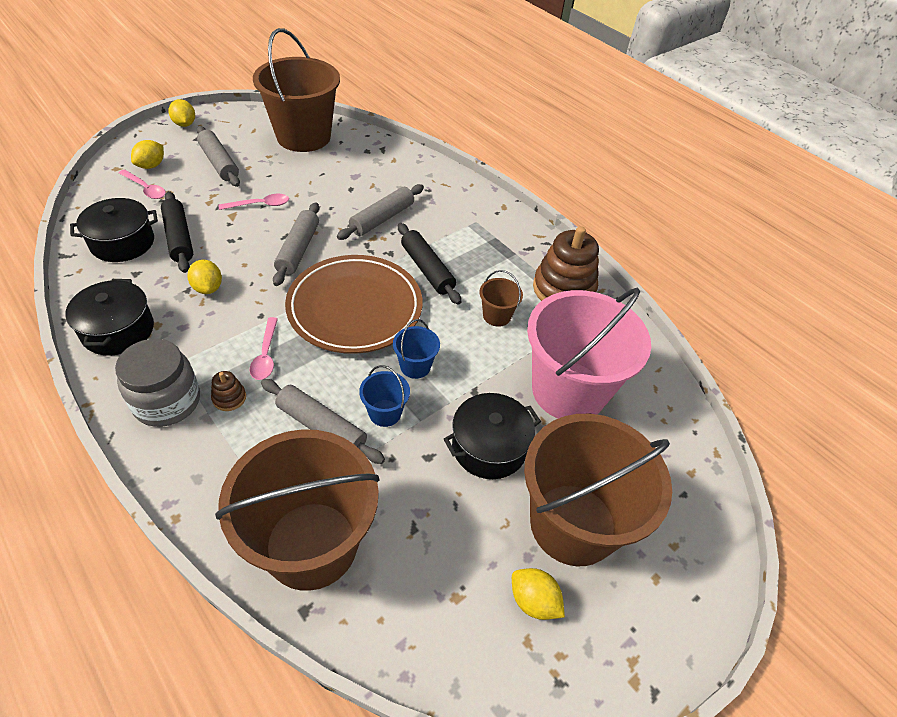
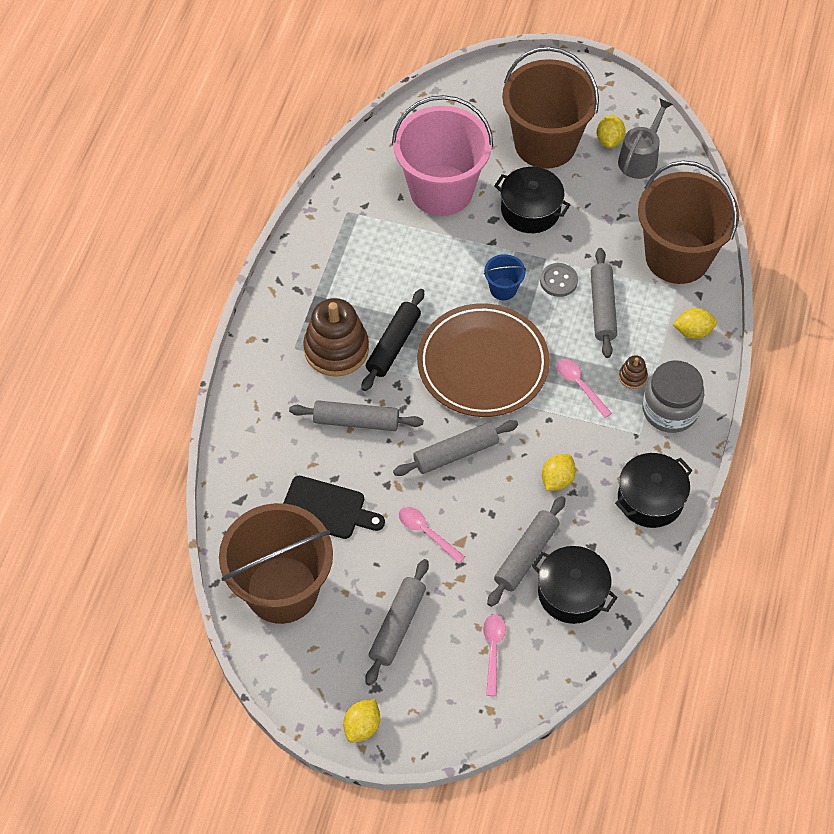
camera: 120 degrees left, 10 degrees up
yellow lemon [131,140,164,169] -> yellow lemon moved to [673,308,717,339]
black rolling pin [161,191,193,273] -> grey rolling pin [487,496,566,607]
pink spoon [250,317,278,380] -> pink spoon turned 90 degrees counterclockwise [557,359,612,418]
blue bucket [359,365,410,427] -> grey button [540,263,578,297]
brown bucket [479,270,523,327] -> none
brown stacking toy [533,226,599,301] -> brown stacking toy moved to [303,298,369,377]
none -> black cutting board [283,476,385,539]
none -> grey watering can [618,98,673,179]

